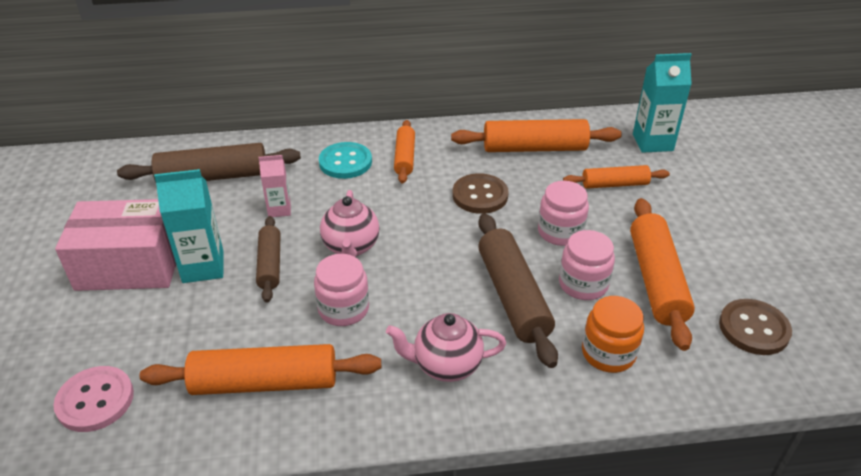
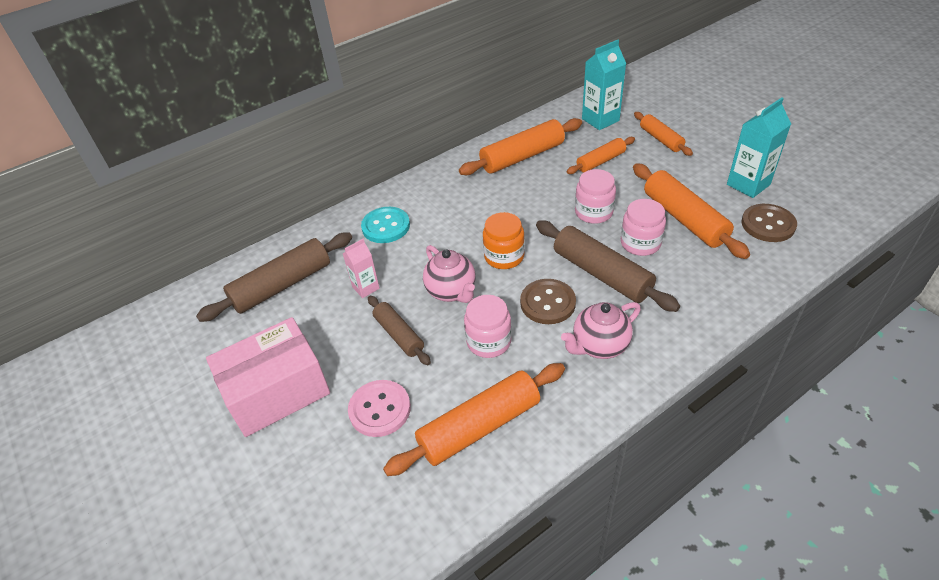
camera: 25 degrees left, 5 degrees up
pink button [54,366,134,432] -> pink button moved to [348,380,411,437]
turquoise carton [154,169,224,283] -> turquoise carton moved to [727,97,791,198]
orange rolling pin [394,120,415,184] -> orange rolling pin moved to [634,112,693,156]
brown button [453,173,509,214] -> brown button moved to [520,279,576,324]
orange jar [582,296,644,373] -> orange jar moved to [483,212,525,269]

